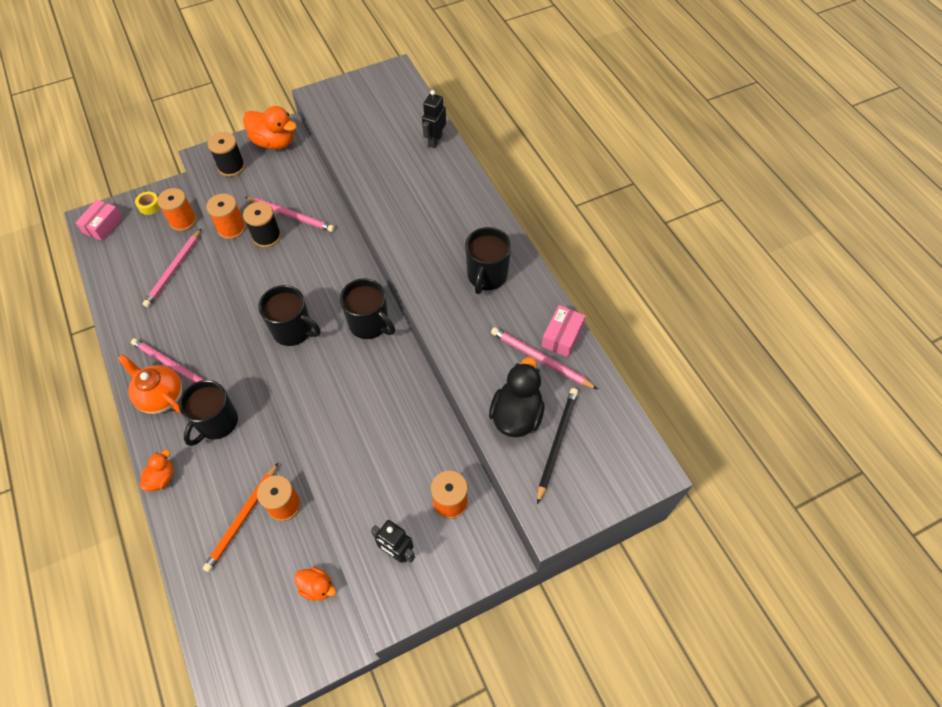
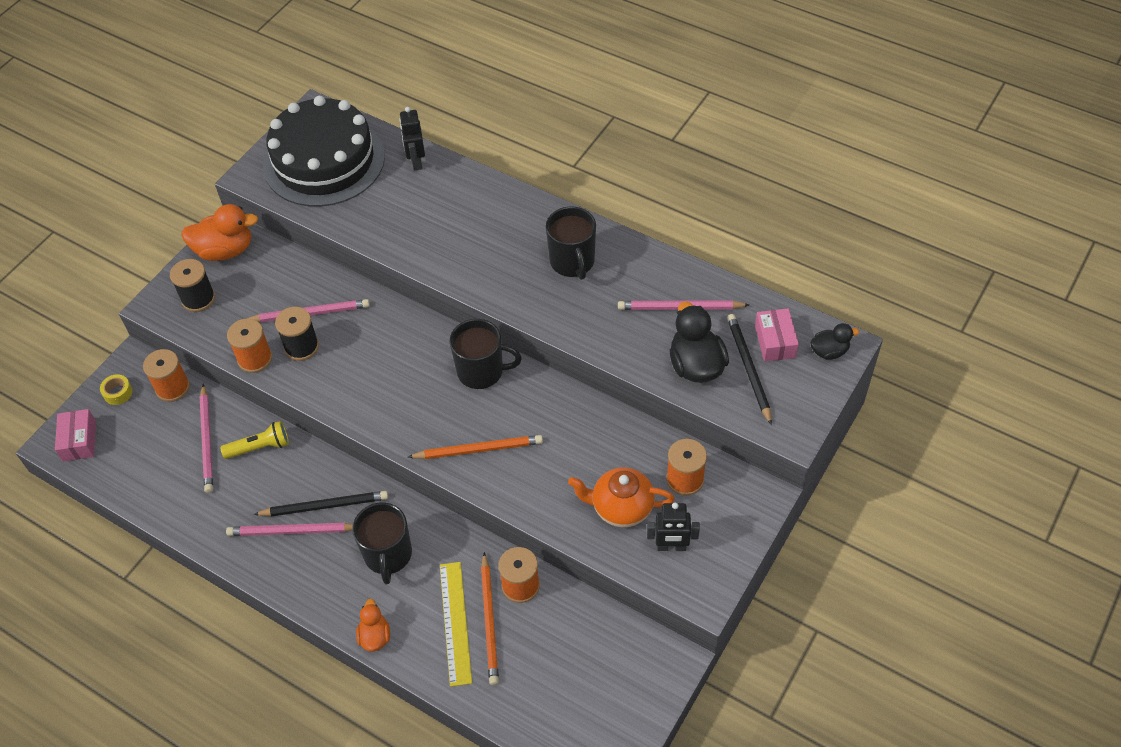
camera: 30 degrees left, 5 degrees down
orange teapot [117,354,182,414] -> orange teapot moved to [568,467,675,527]
black mug [258,285,320,346] -> none
orange duck [294,567,336,601] -> none
pink box [541,305,586,357] -> pink box moved to [755,308,799,362]
none -> yellow flashlight [220,421,289,459]
none -> black pencil [253,491,388,517]
none -> black cake [263,96,385,207]
none -> orange pencil [408,435,543,459]
none -> yellow ruler [440,562,472,687]
none -> black duck [810,323,859,360]

